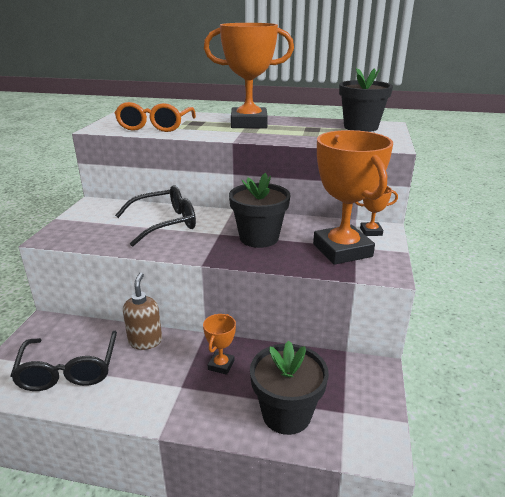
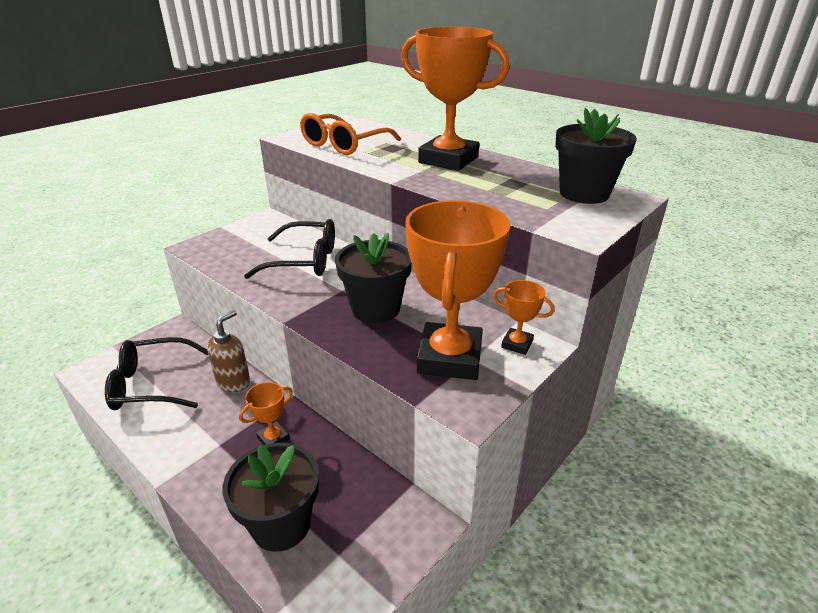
camera: 30 degrees right, 5 degrees up
black glasses [10,331,117,391] -> black glasses turned 60 degrees clockwise [105,337,208,410]

